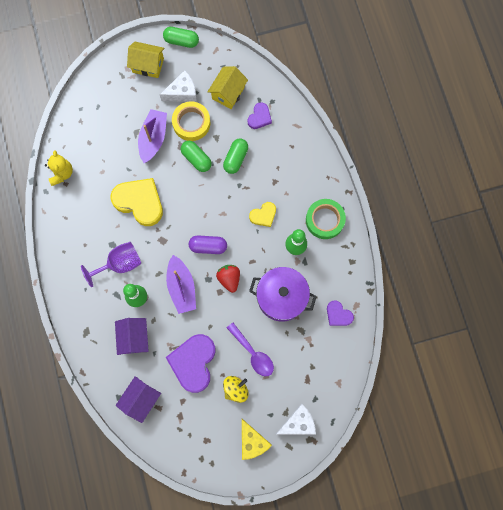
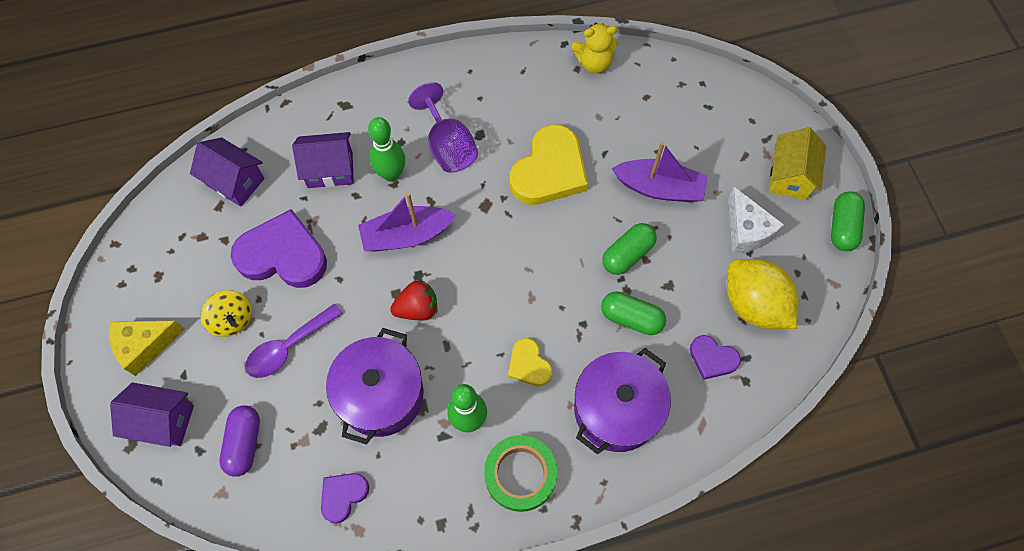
camera: 90 degrees right, 10 degrees down
yellow tape [172,101,210,141] -> none
purple capsule [189,236,227,254] -> purple capsule moved to [220,405,260,477]
yellow house [208,66,248,109] -> yellow lemon [727,259,799,329]
white cheese [276,404,316,434] -> purple house [110,382,194,447]
none -> purple pot [574,348,671,455]

